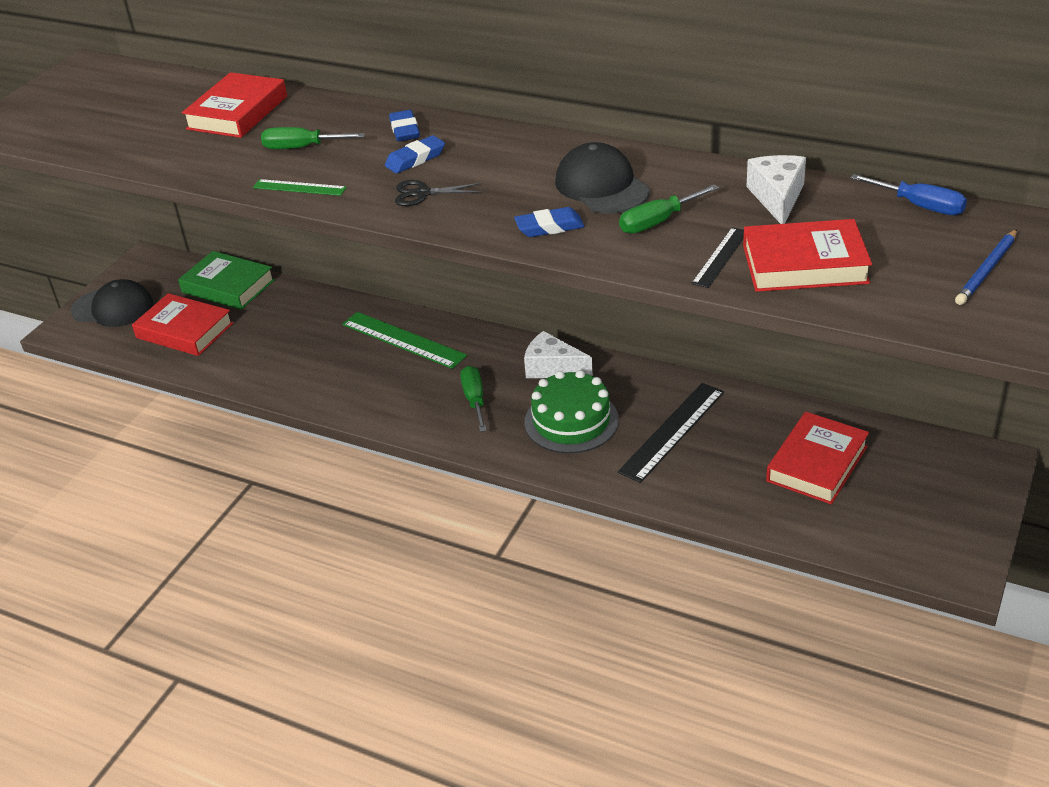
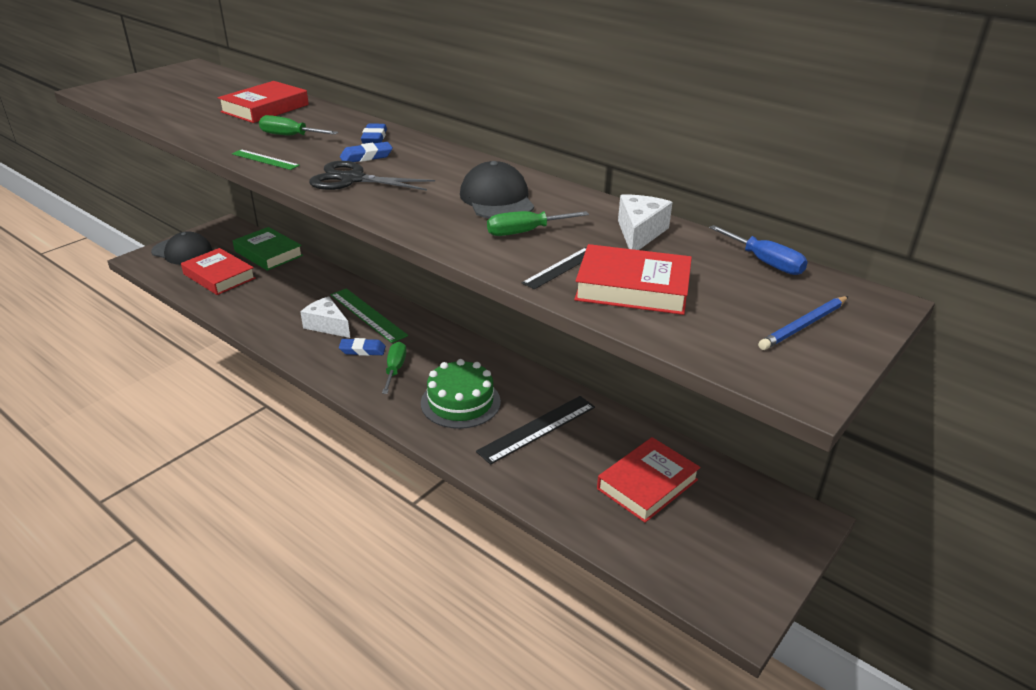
camera: 10 degrees right, 5 degrees down
black scissors [395,180,481,206] -> black scissors [309,161,435,191], size x1.64
blue eraser [514,207,585,237] -> blue eraser moved to [339,338,386,356]
white cheese [524,331,593,378] -> white cheese moved to [300,296,350,338]

